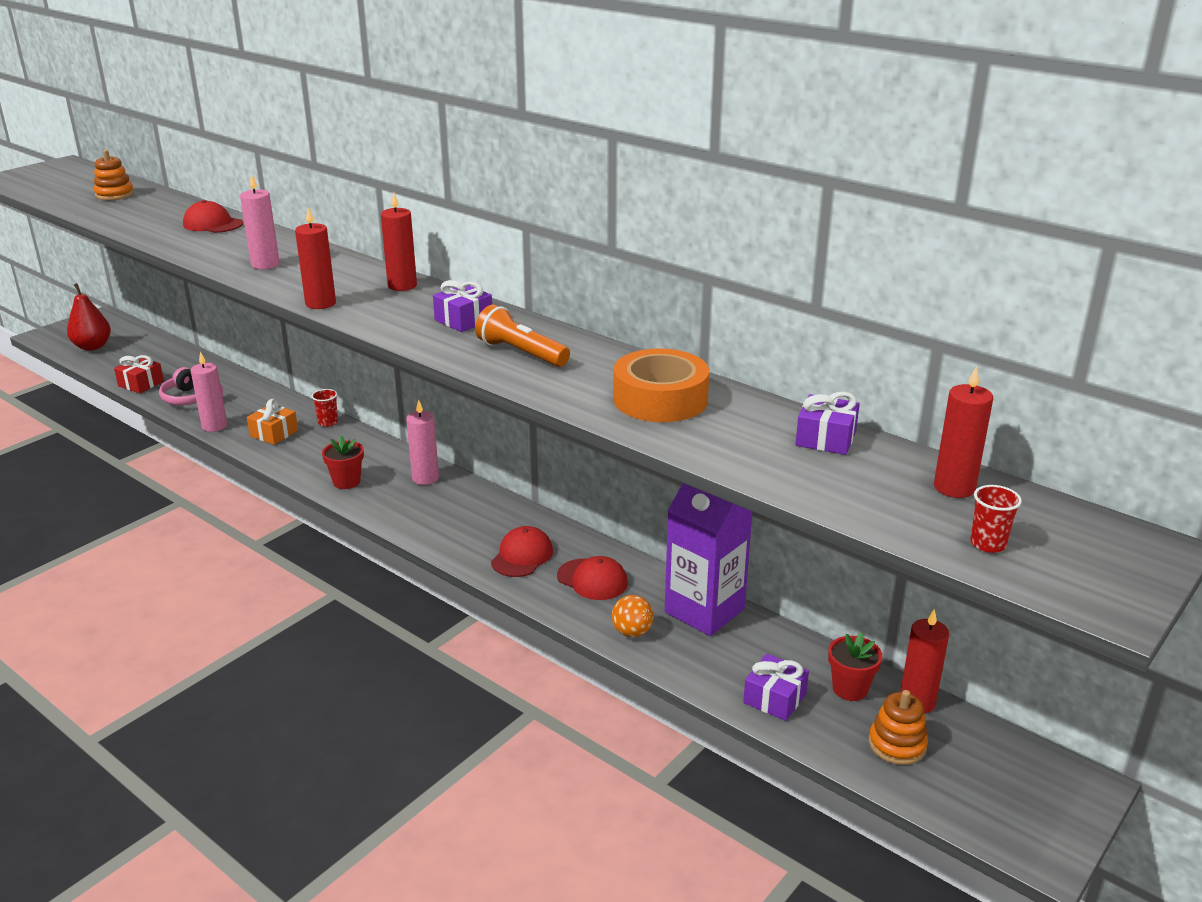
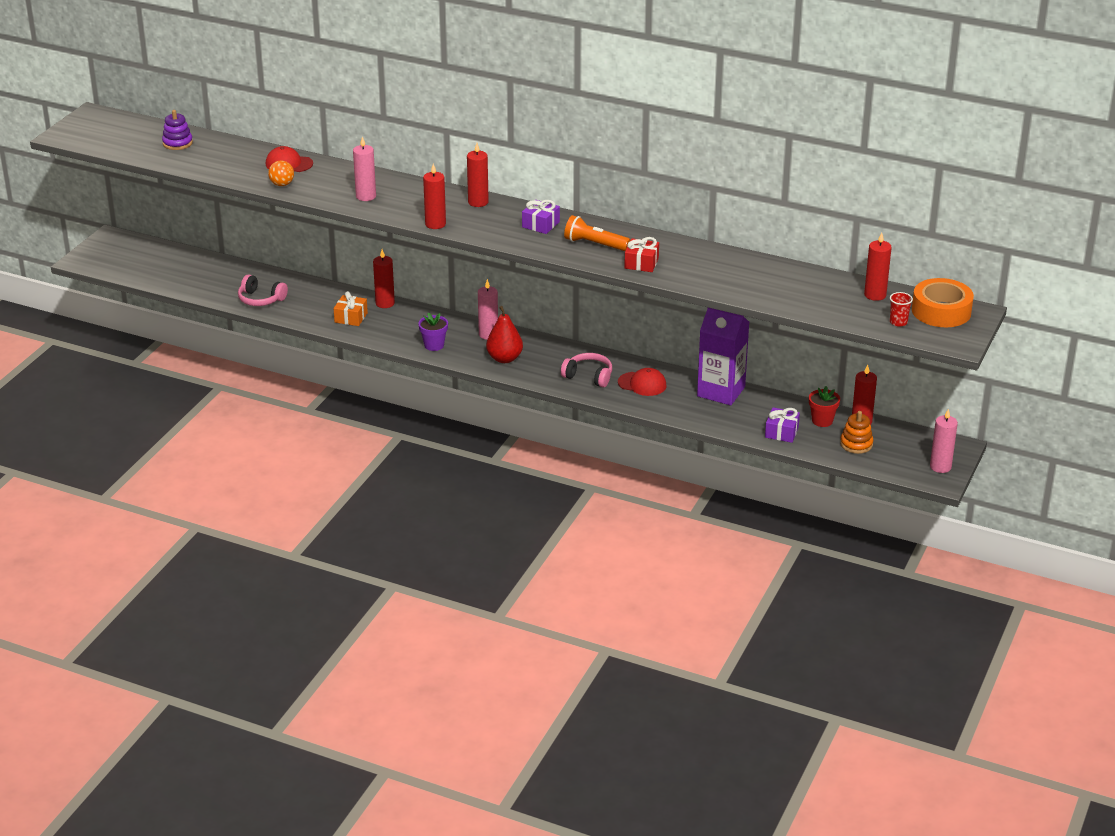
camera: 15 degrees left, 5 degrees up
red pear [67,283,111,351] -> red pear moved to [486,306,523,363]
orange stacking toy [94,150,134,200] -> purple stacking toy [162,110,193,150]
red gift [114,355,164,393] -> red gift moved to [624,237,659,272]
pink candle [191,351,227,432] -> pink candle moved to [930,409,958,473]
red cup [311,389,338,427] -> red candle [373,249,395,308]
red flower pot [322,436,364,489] -> purple flower pot [418,312,448,351]
red cap [491,526,553,577] -> pink headphones [561,353,612,388]
orange ball [612,595,654,637] -> orange ball moved to [268,161,294,186]
orange tape [613,349,709,422] -> orange tape moved to [912,278,974,327]
purple gift [795,392,860,455] -> none

